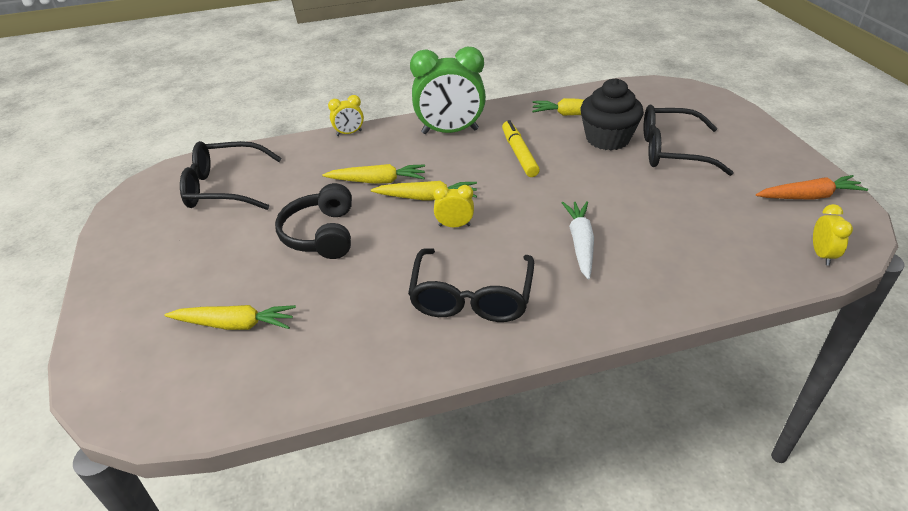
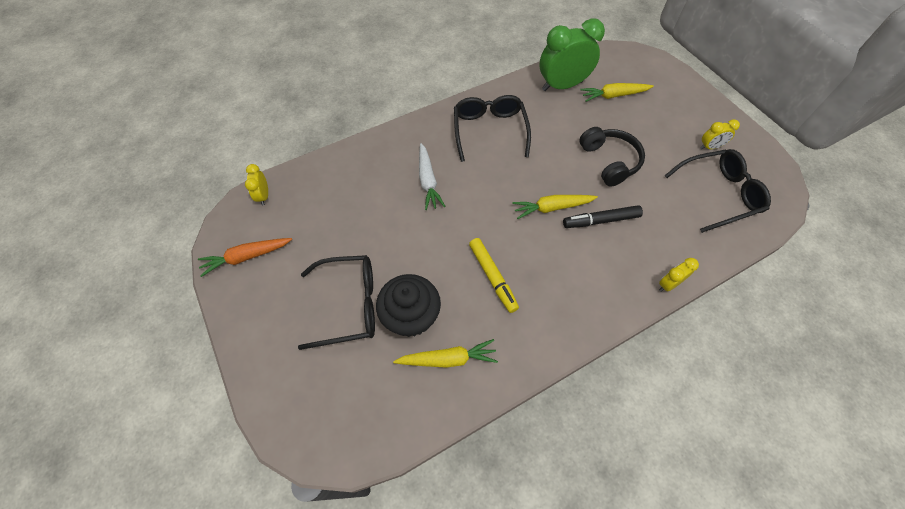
camera: 165 degrees right, 20 degrees up
yellow carrot [322,164,425,184] -> black marker [563,205,643,228]
green clock [410,47,486,134] -> green clock moved to [540,18,605,91]
yellow clock [433,185,474,227] -> yellow clock moved to [700,119,740,149]

